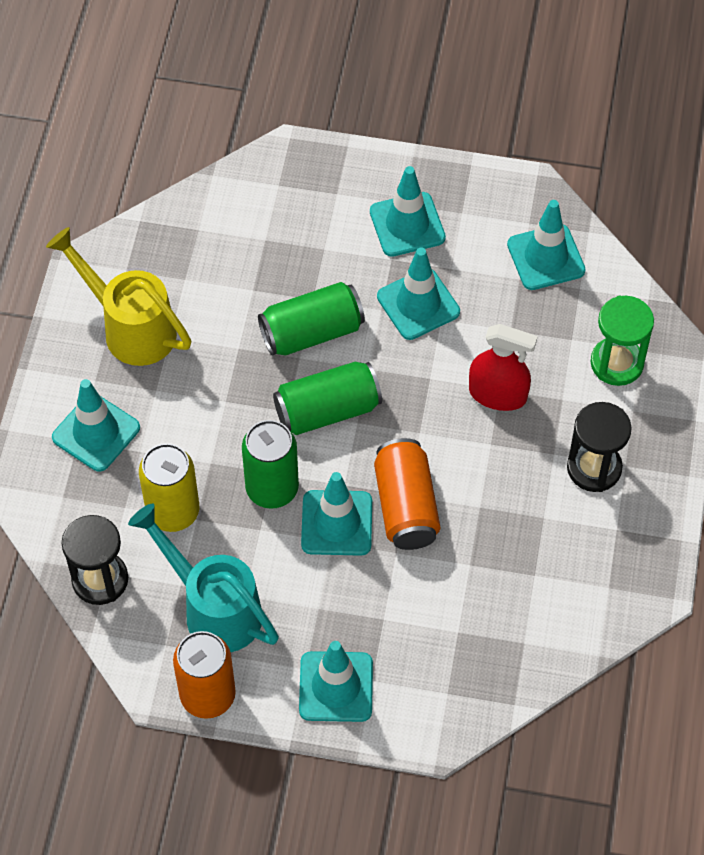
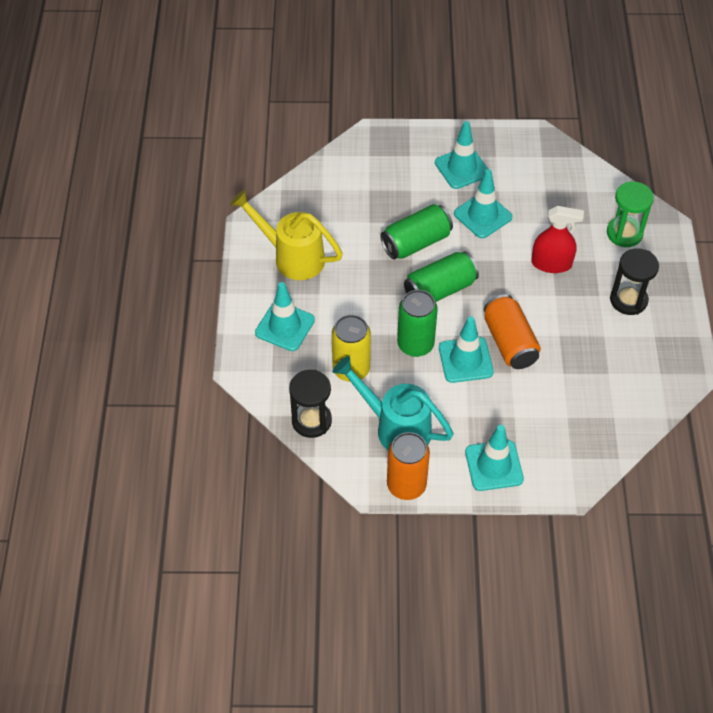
camera: 10 degrees left, 5 degrees down
turquoise traffic cone [507,200,586,290] -> none

